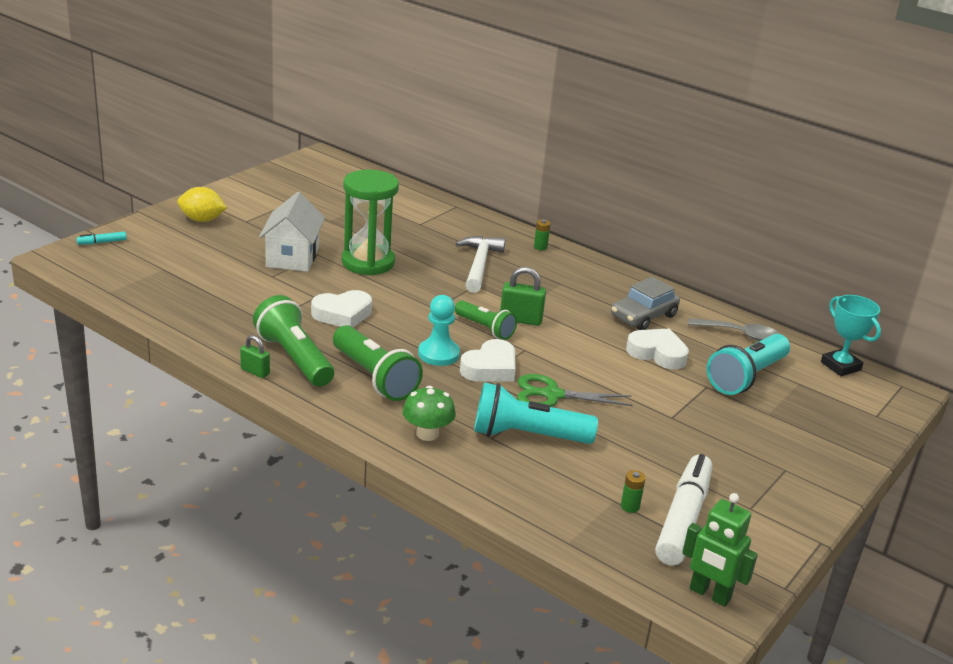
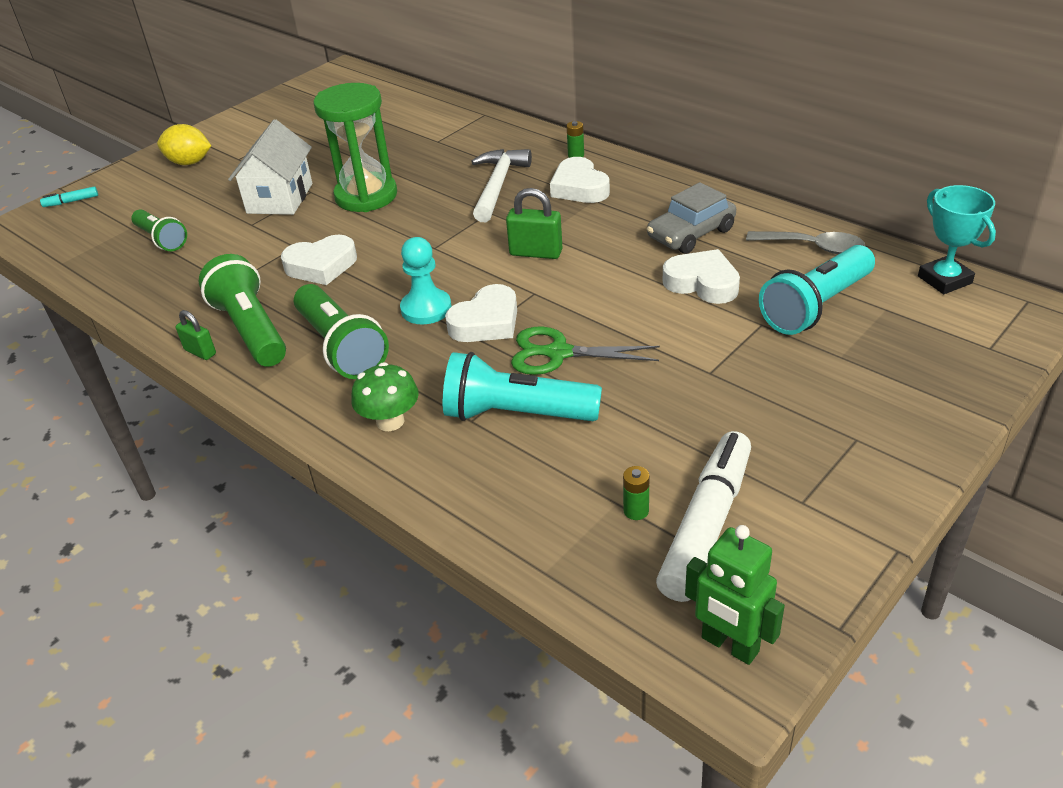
camera: 10 degrees right, 10 degrees up
green flashlight [455,300,517,340] -> green flashlight moved to [131,209,187,251]
none -> white heart [550,157,610,203]

